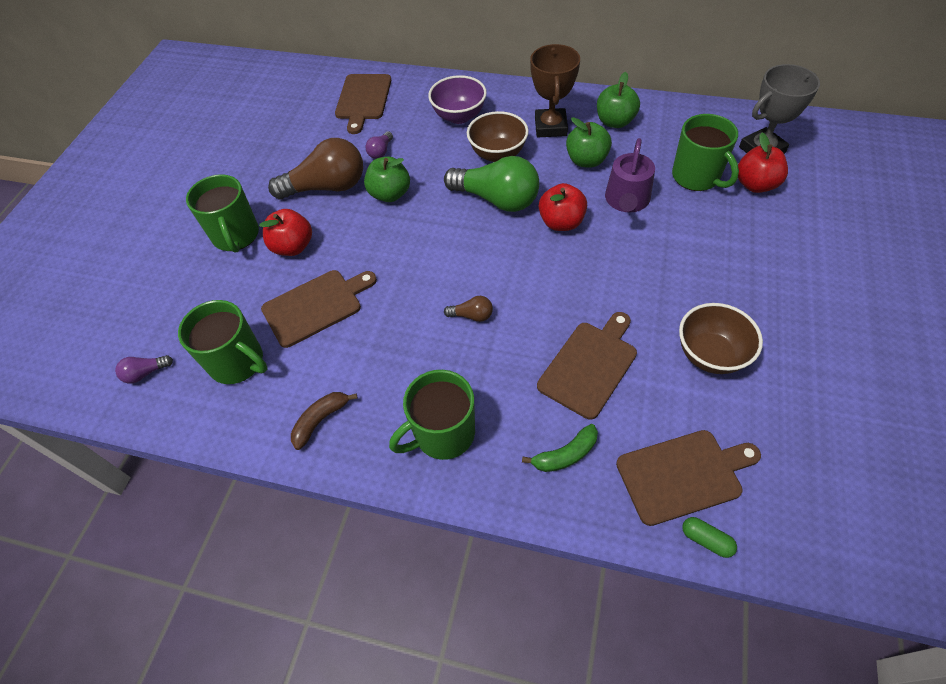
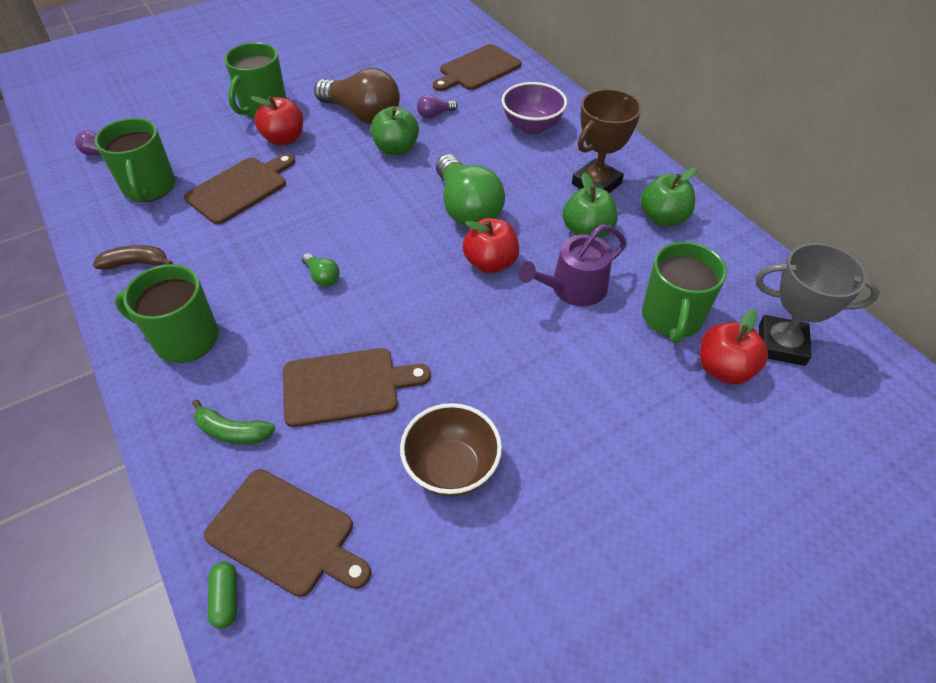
camera: 40 degrees right, 5 degrees down
brown cutting board [261,270,377,348] -> brown cutting board turned 60 degrees counterclockwise [184,153,295,224]
brown light bulb [444,296,493,322] -> green light bulb [302,253,340,287]
brown bowl [467,111,529,162] -> none

